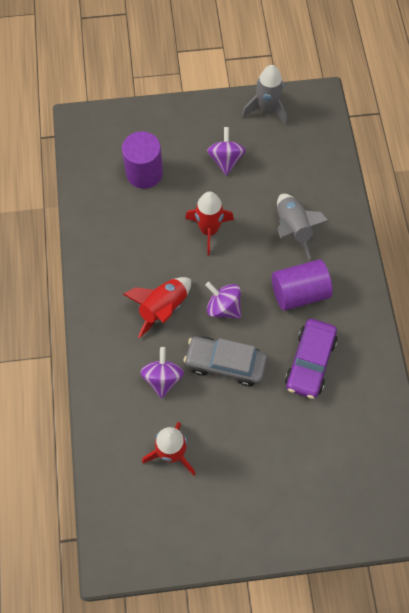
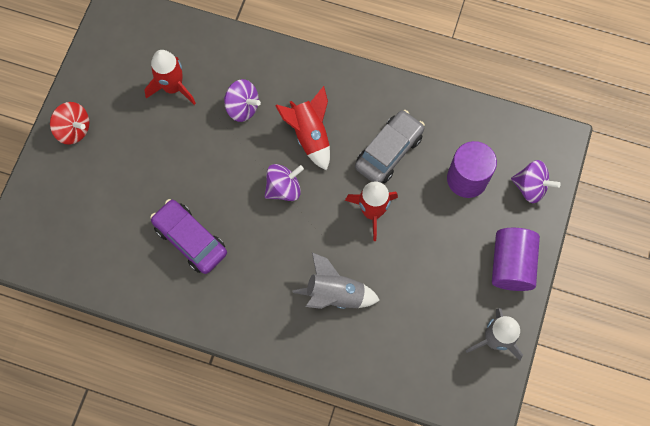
camera: 115 degrees right, 5 degrees up
grey car [184,337,268,386] -> grey car moved to [355,110,425,183]
purple spinning top [207,127,246,176] -> purple spinning top moved to [511,160,561,203]
purple cylinder [272,259,333,311] -> purple cylinder moved to [492,228,540,291]
none -> red spinning top [50,102,89,144]

